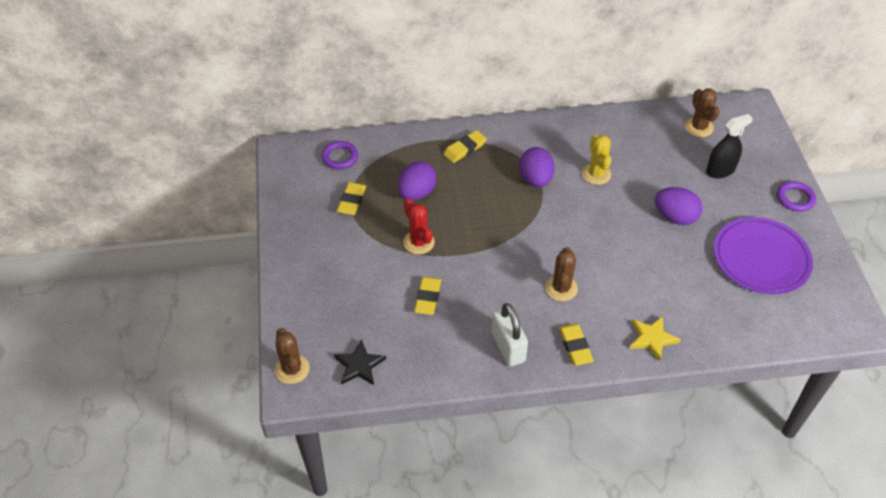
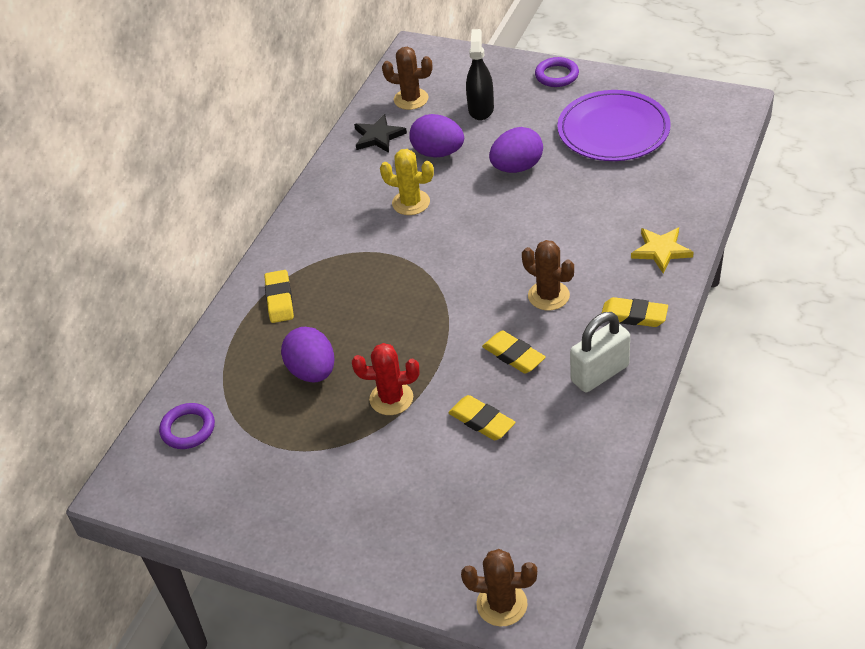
camera: 55 degrees left, 5 degrees down
black star [334,339,386,385] -> black star moved to [354,114,407,153]
yellow eraser [337,182,366,215] -> yellow eraser moved to [482,330,546,373]
white padlock [492,303,528,367] -> white padlock turned 45 degrees counterclockwise [570,312,630,393]
purple egg [519,147,554,187] -> purple egg moved to [409,114,464,157]

